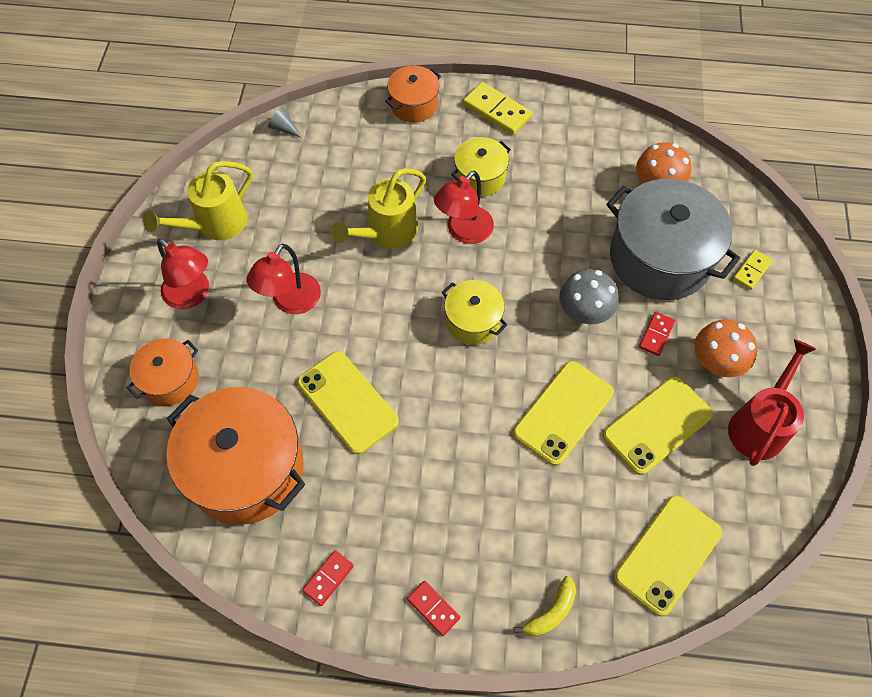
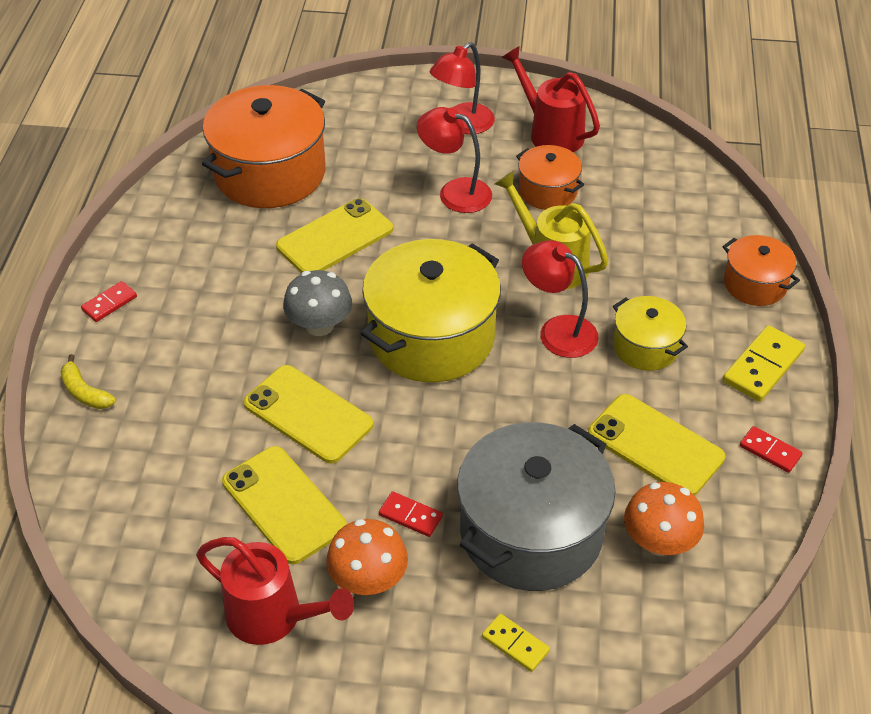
camera: 90 degrees right, 15 degrees down
orange pot [127,338,199,405] -> orange pot moved to [516,145,584,210]
yellow watering can [143,161,253,240] -> red watering can [501,46,600,152]
grey cone [268,106,302,138] -> none
red domino [302,550,354,606] -> red domino moved to [740,426,803,473]
yellow pot [442,280,507,345] -> yellow pot [361,239,501,382], size x1.92
grey mushroom [560,269,619,324] -> grey mushroom moved to [283,270,352,336]
yellow phone [614,495,722,616] -> yellow phone moved to [588,394,725,496]

